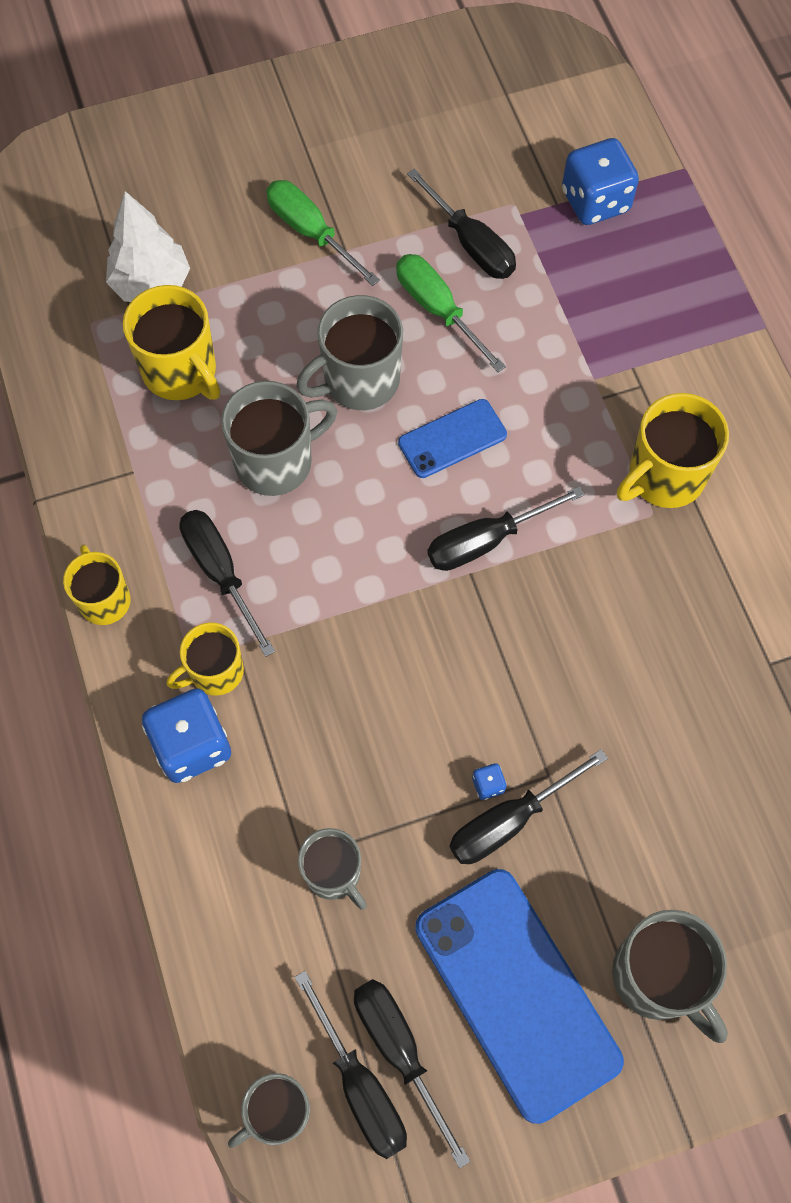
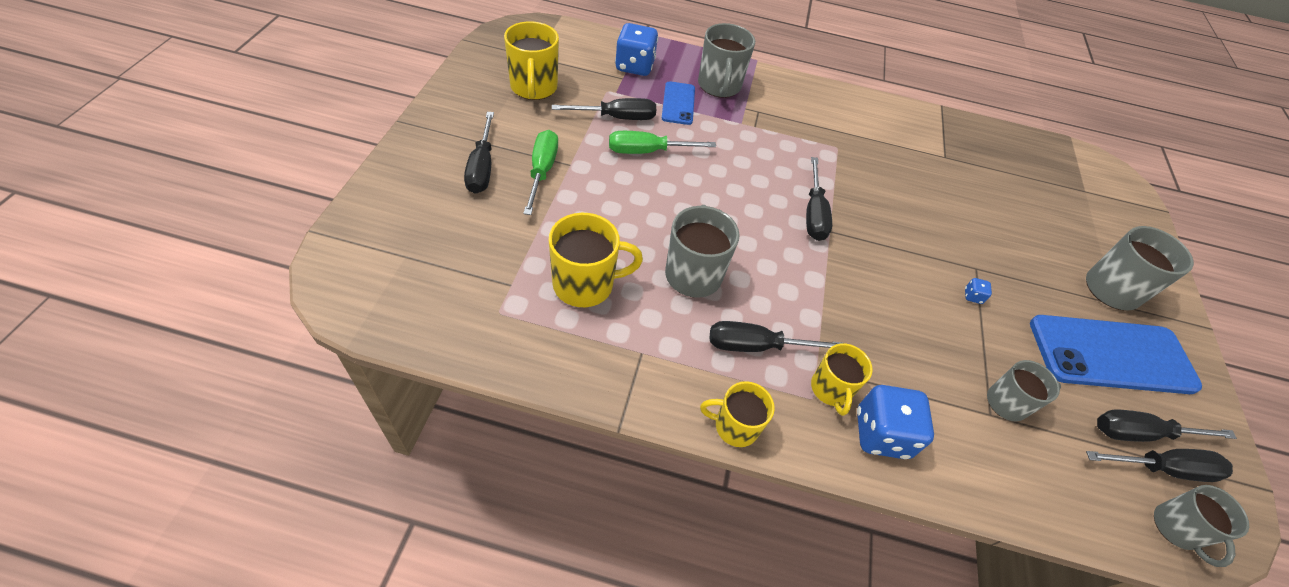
camera: 65 degrees left, 15 degrees down
white tree [106,191,190,302] -> none
green screwdriver [266,180,380,286] -> green screwdriver turned 105 degrees clockwise [523,130,558,215]
grey mug [296,295,403,410] -> grey mug moved to [698,23,755,98]
blue phone [398,399,507,478] -> blue phone moved to [662,81,695,125]
black screwdriver [449,749,608,864] -> black screwdriver moved to [464,112,494,194]
yellow mug [617,393,729,508] -> yellow mug moved to [504,21,559,100]

